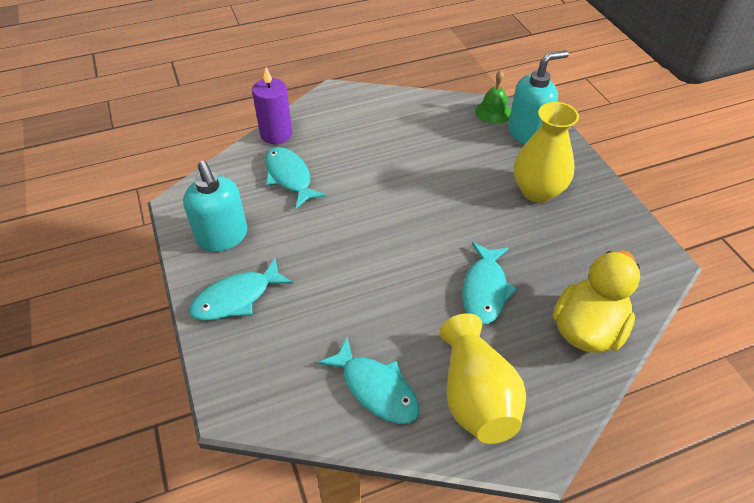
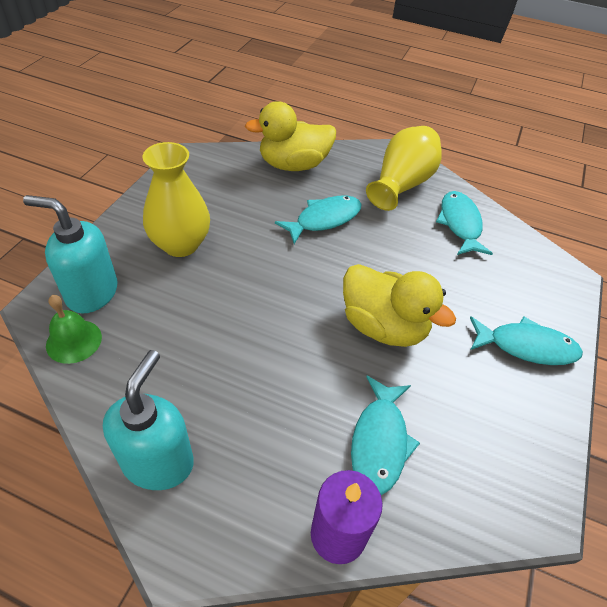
camera: 140 degrees left, 0 degrees up
turquoise soap dispenser [183,161,247,252] -> turquoise soap dispenser moved to [103,350,194,490]
none -> yellow duck [343,264,456,347]

